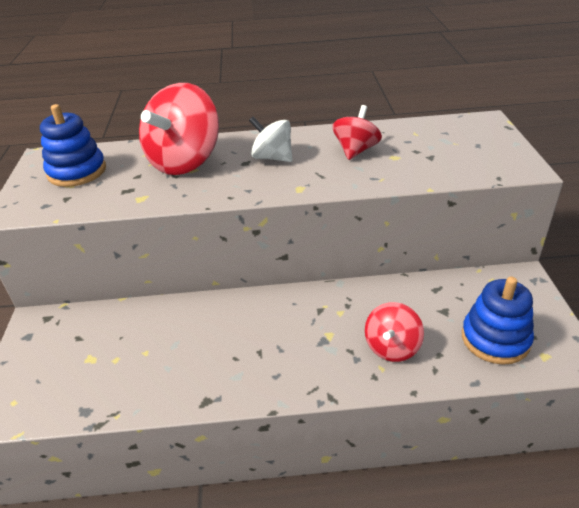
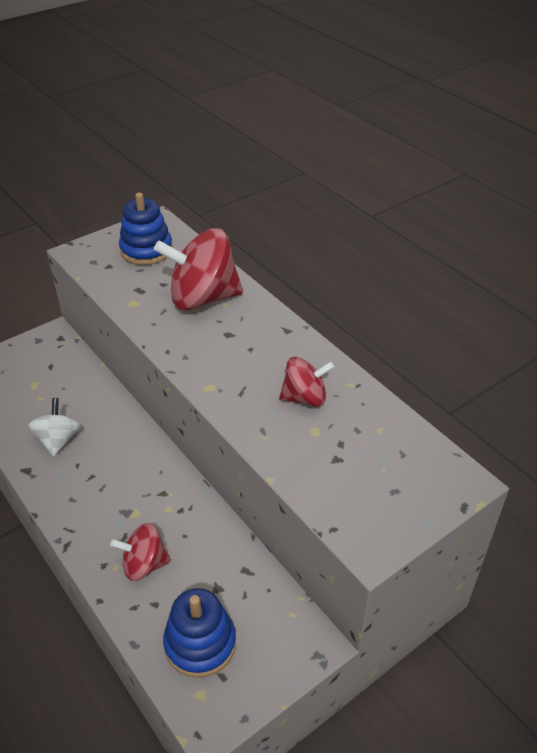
camera: 55 degrees right, 5 degrees up
white spinning top [249,117,293,162] -> white spinning top moved to [28,398,81,457]

